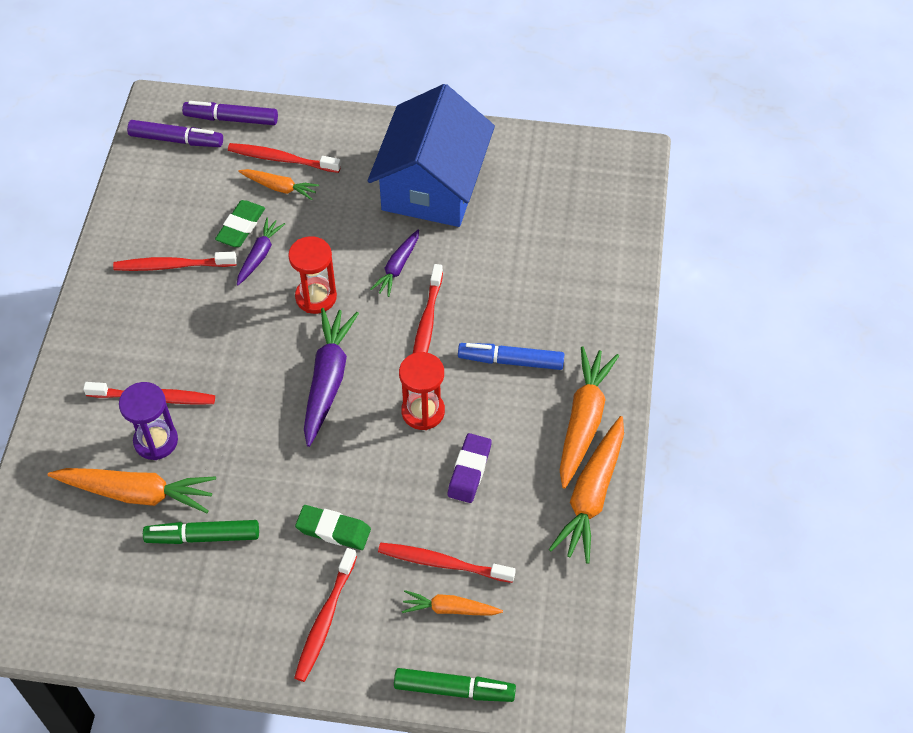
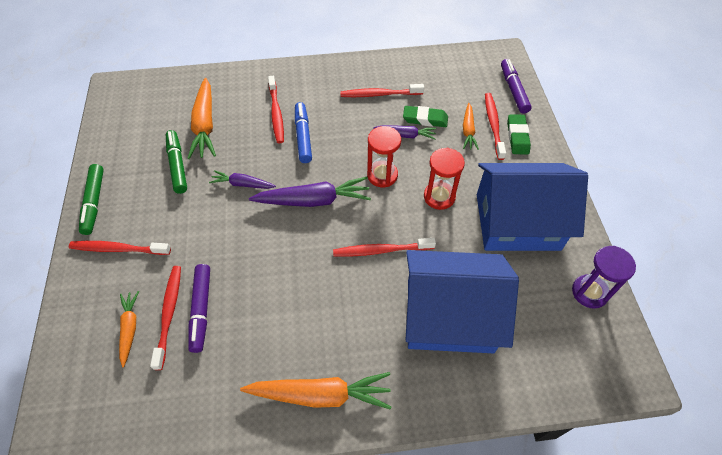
camera: 75 degrees right, 0 degrees up
red toothbrush [113,252,237,271] -> red toothbrush turned 75 degrees counterclockwise [340,84,424,97]
purple hourglass [119,382,178,460] -> purple hourglass moved to [572,246,636,308]
purple marker [127,120,223,147] -> purple marker moved to [188,264,210,353]
green eraser [295,505,371,550] -> green eraser moved to [507,114,531,155]
purple carrot [370,230,419,297] -> purple carrot moved to [209,170,276,189]
green marker [394,668,516,702] -> green marker moved to [79,164,104,235]
red hourglass [399,352,445,430] -> red hourglass moved to [424,148,465,210]
purple eraser [448,433,492,503] -> none
blue marker [458,343,564,370] -> blue marker moved to [295,102,312,163]
orange carrot [549,416,624,564] -> none
none -> blue house [406,250,519,353]

